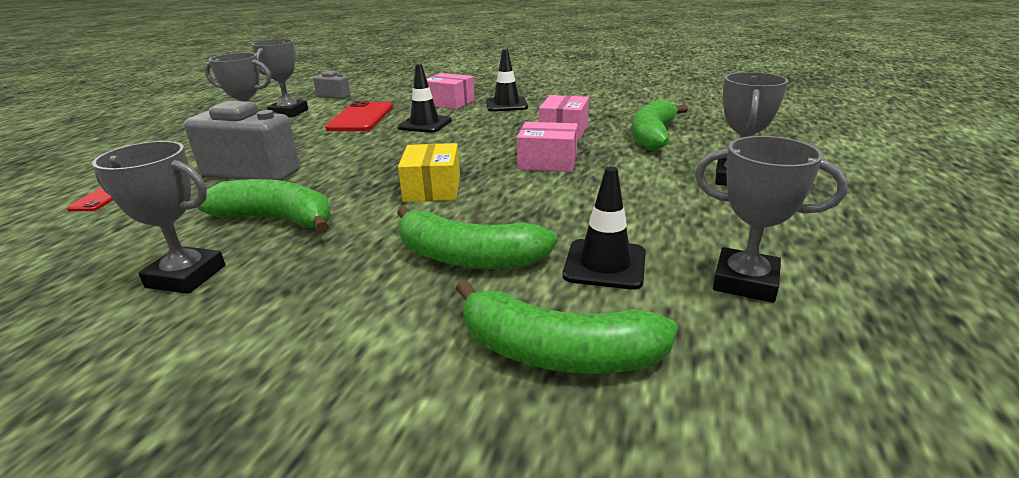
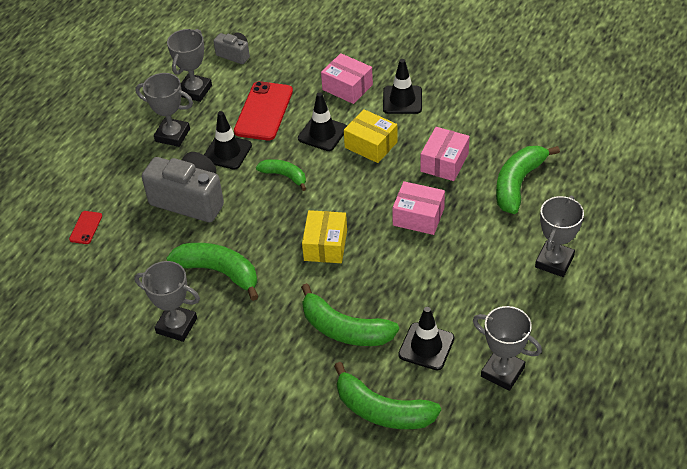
camera: 10 degrees right, 20 degrees up
none -> black traffic cone [204,111,252,170]
none -> green banana [256,159,306,191]
none -> yellow box [344,109,398,163]

